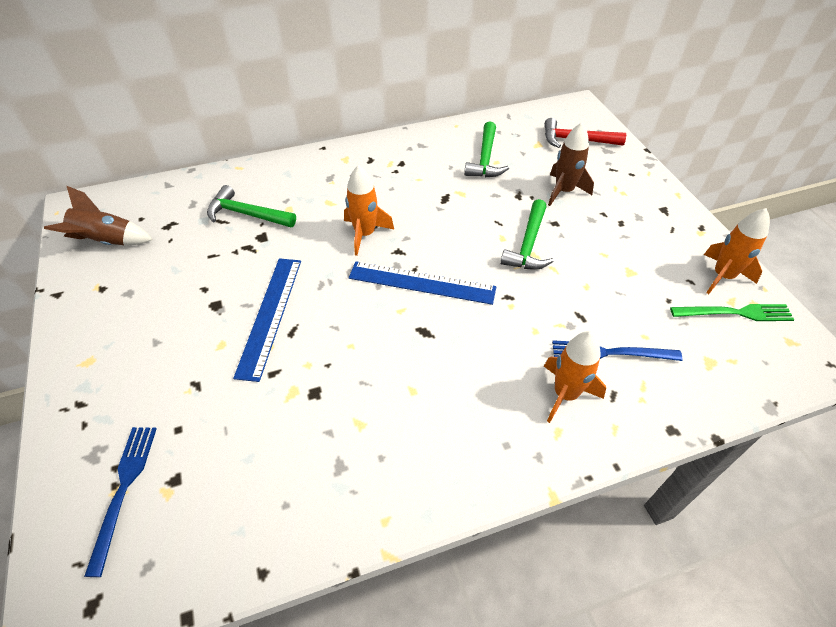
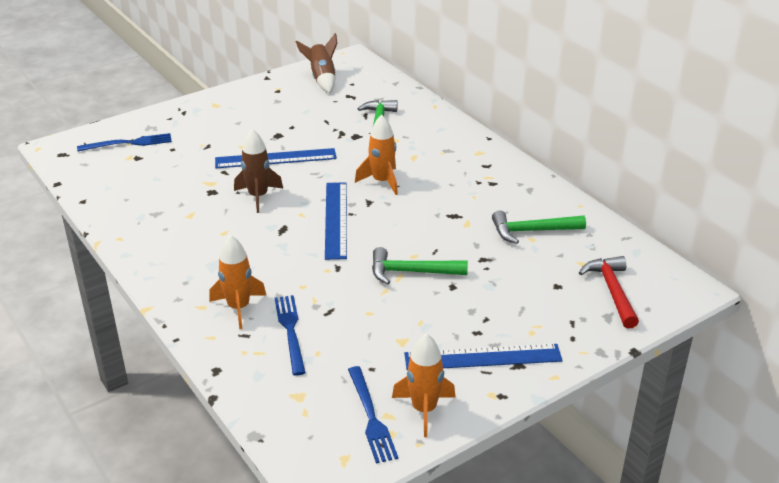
camera: 75 degrees right, 15 degrees down
brown rocket [548,123,594,206] -> brown rocket moved to [234,129,283,213]
green fork [670,304,794,321] -> blue fork [348,366,398,463]
none -> blue ruler [404,344,563,371]

